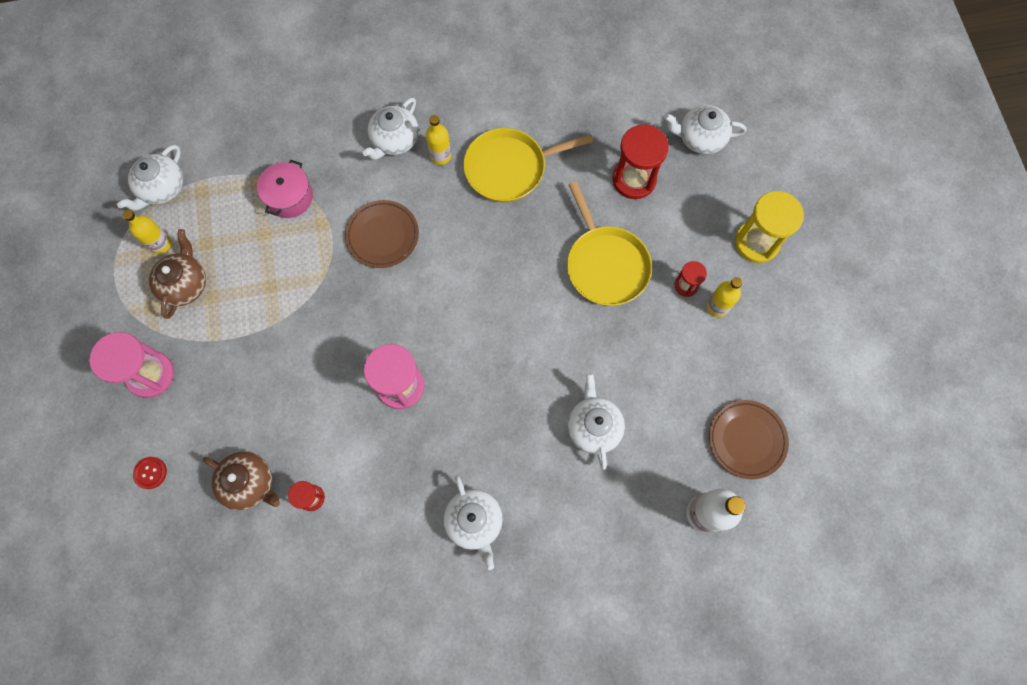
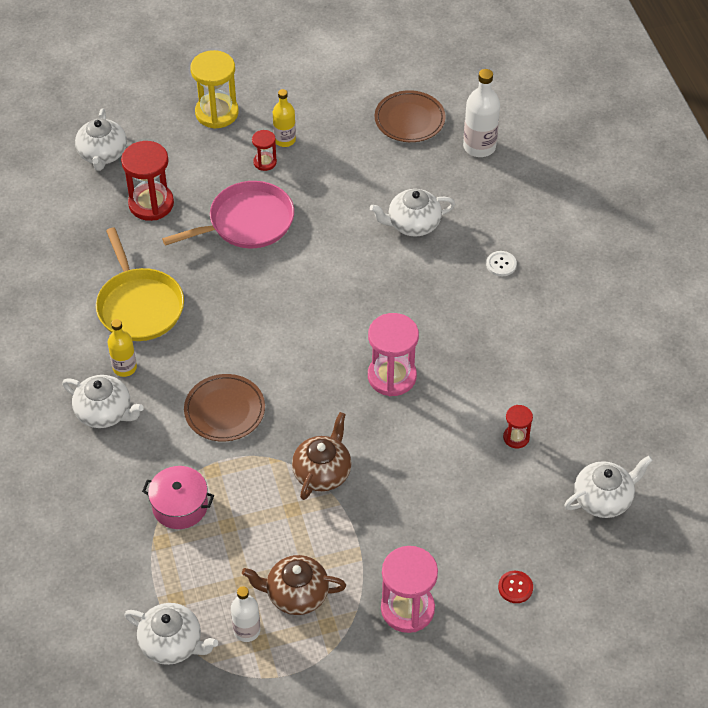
camera: 95 degrees left, 20 degrees down
yellow bottle [123,210,171,254] -> white bottle [231,586,261,642]
brown teapot [203,452,280,511] -> brown teapot moved to [292,412,352,500]
white teapot [444,476,503,570] -> white teapot moved to [564,455,653,518]
yellow pan [567,181,652,306] -> pink pan [162,181,294,248]
none -> white button [486,251,517,276]

